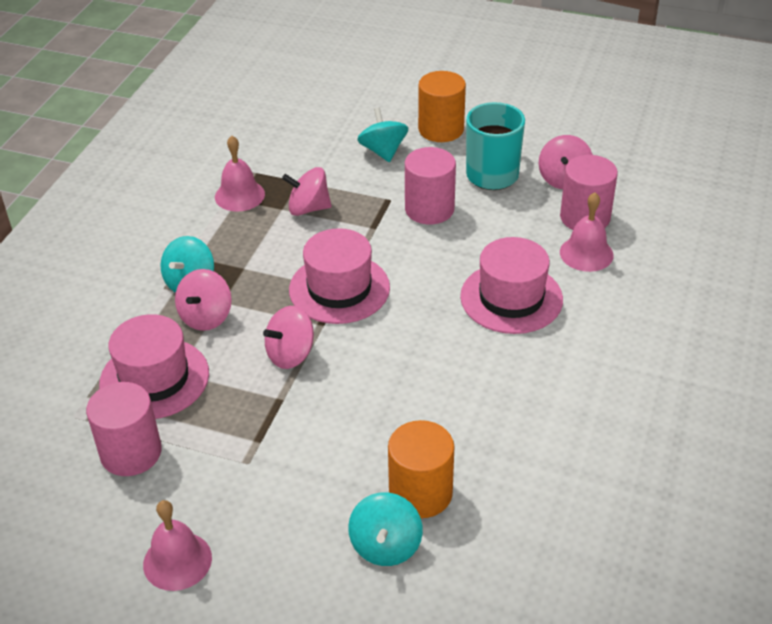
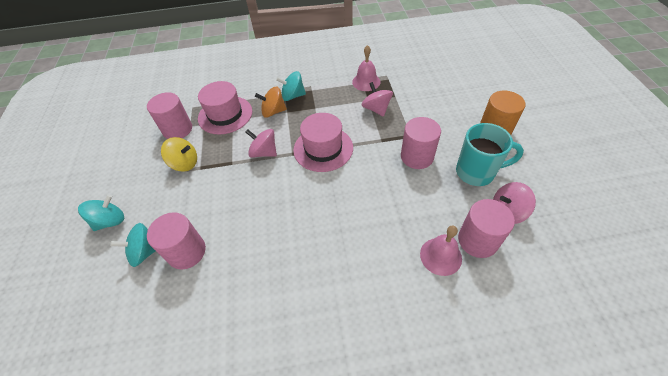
camera: 65 degrees right, 10 degrees up
pink bell [143,500,212,591] -> none
pink spinning top [175,269,232,331] -> orange spinning top [255,87,287,118]
turquoise spinning top [357,108,408,162] -> turquoise spinning top moved to [78,194,124,231]
orange cylinder [388,420,454,518] -> pink cylinder [147,212,206,269]
pink hat [460,237,563,334] -> none
none -> yellow spinning top [161,137,197,171]

